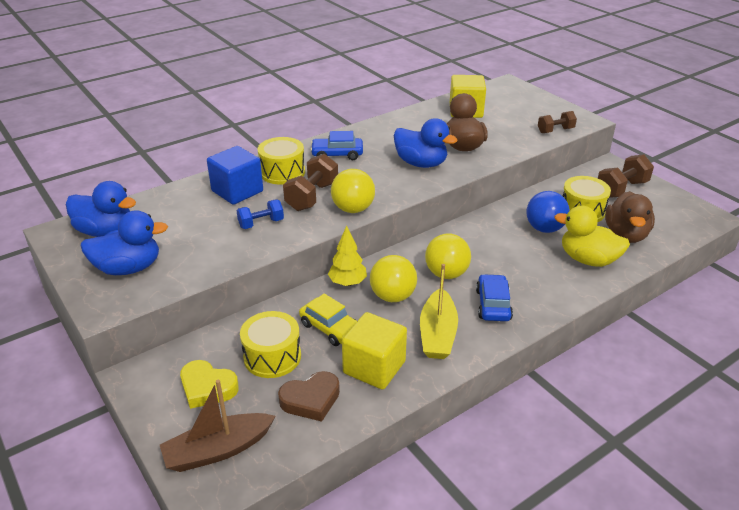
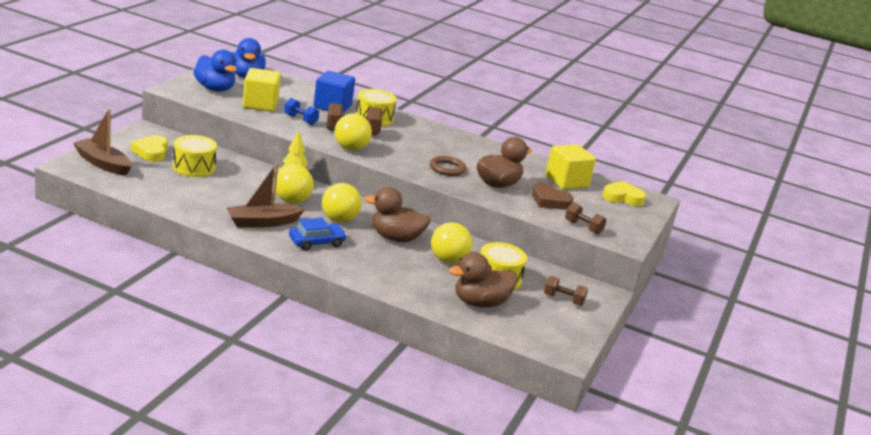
camera: 55 degrees right, 10 degrees down
brown heart [278,371,340,422] -> brown heart moved to [532,183,573,210]
yellow car [299,293,357,346] -> none
blue car [310,131,363,160] -> none
yellow cube [342,312,407,390] -> yellow cube moved to [243,68,281,112]
blue duck [394,118,457,168] -> brown ring [430,156,466,176]
yellow boat [420,264,458,359] -> brown boat [227,163,306,228]
blue ball [526,191,570,233] -> yellow ball [431,222,472,264]
yellow duck [554,206,630,267] -> none
brown dumbbell [598,154,654,198] -> brown dumbbell [544,276,588,306], size x0.64
none -> brown duck [364,187,431,242]
none -> yellow heart [602,181,646,206]

